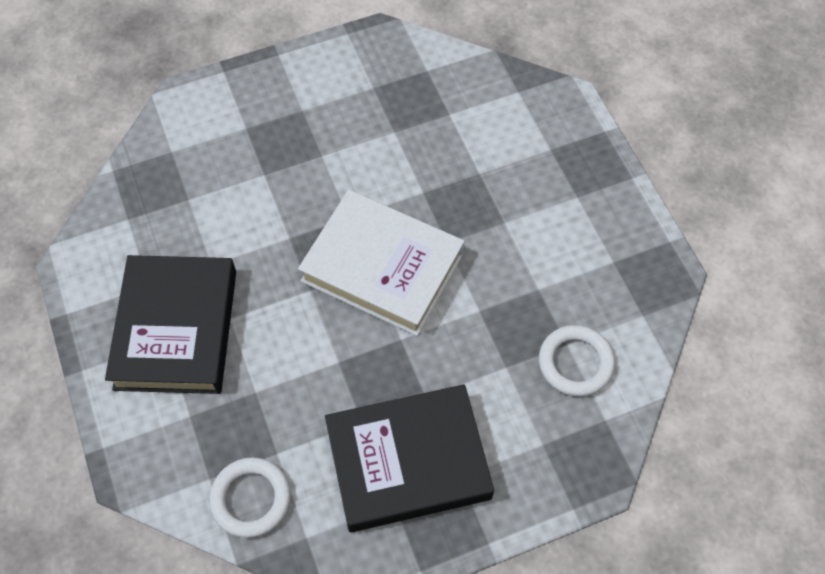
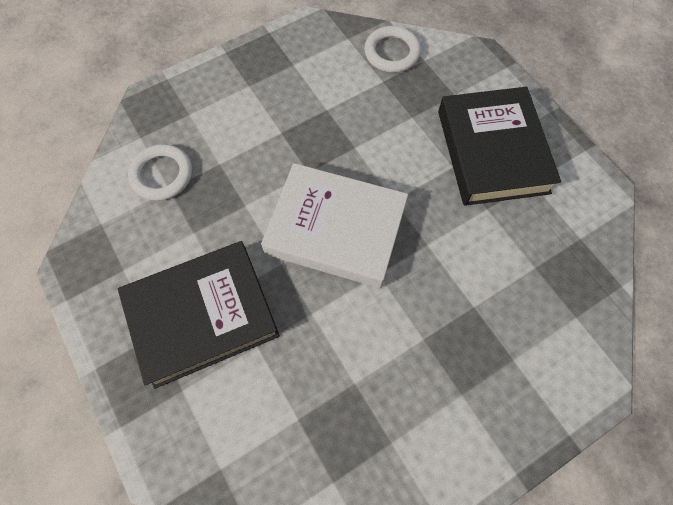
camera: 170 degrees right, 5 degrees up
black book [325,384,494,533] -> black book moved to [118,241,280,389]

